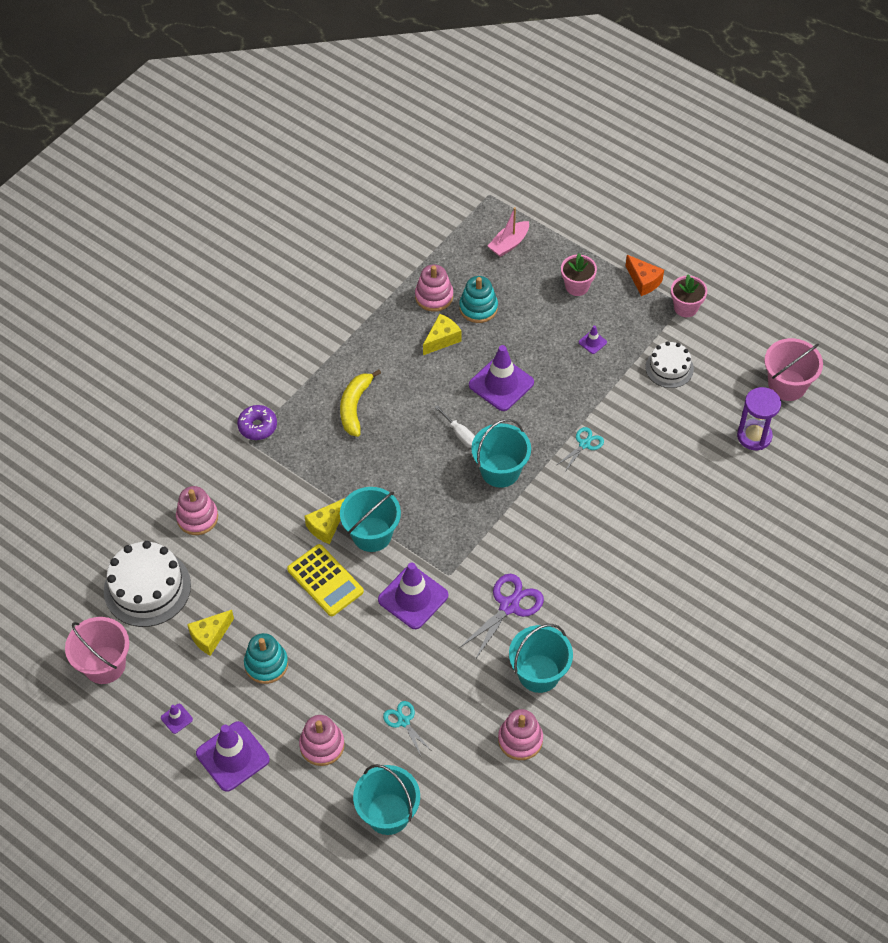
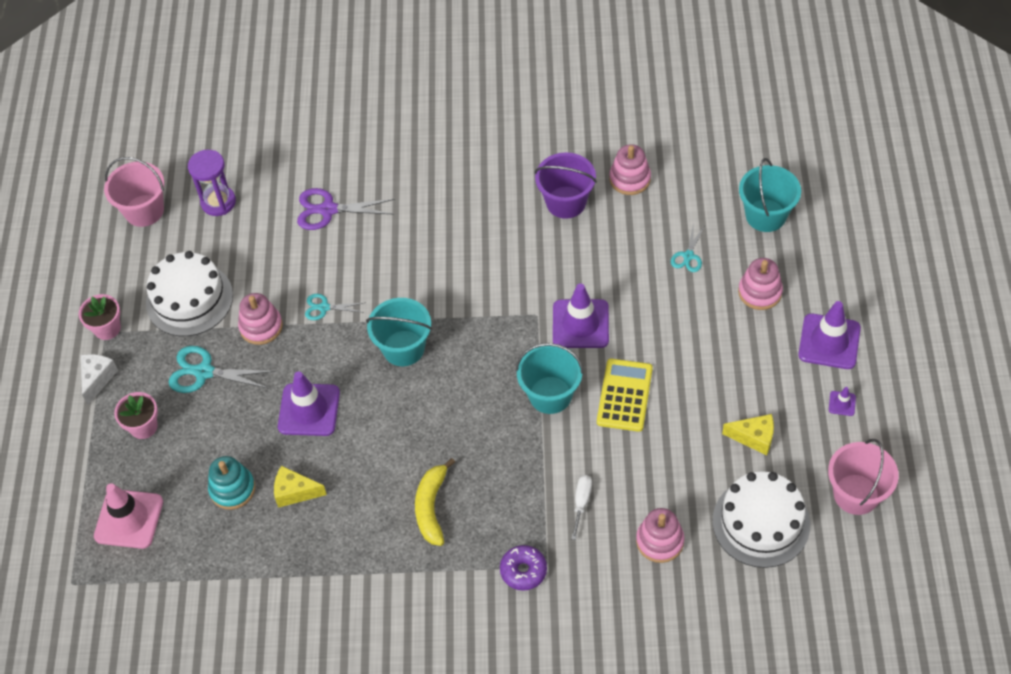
camera: 125 degrees left, 0 degrees up
turquoise stacking toy [244,633,288,684] -> none
yellow cheese [305,498,345,544] -> none
yellow banana [340,370,381,437] -> yellow banana turned 120 degrees clockwise [415,458,455,546]
pink stacking toy [415,265,453,312] -> pink stacking toy moved to [238,293,283,345]
white screwdriver [435,405,475,448] -> white screwdriver moved to [571,475,592,540]
purple scissors [459,574,544,660] -> purple scissors moved to [297,188,395,230]
pink boat [488,207,529,257] -> pink traffic cone [94,483,163,549]
turquoise bucket [509,624,573,693] -> purple bucket [535,152,597,219]
purple traffic cone [579,325,607,354] -> turquoise scissors [168,346,275,393]
orange cheese [626,255,664,296] -> white cheese [81,354,118,405]
white cake [645,341,694,388] -> white cake [146,251,233,336], size x1.67

